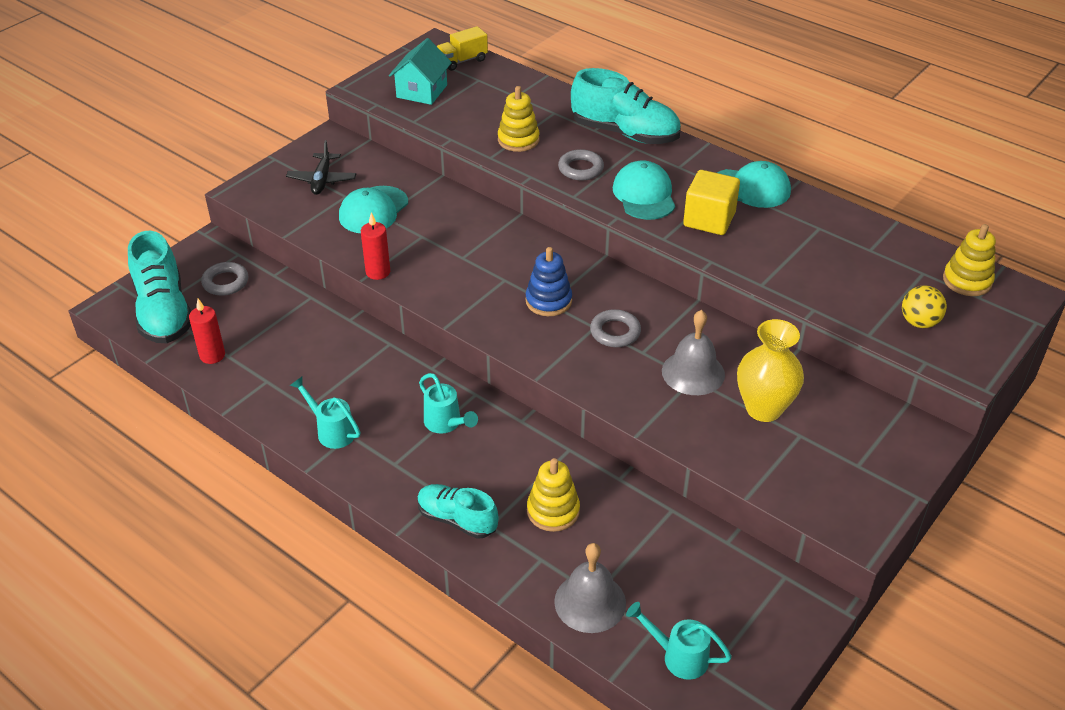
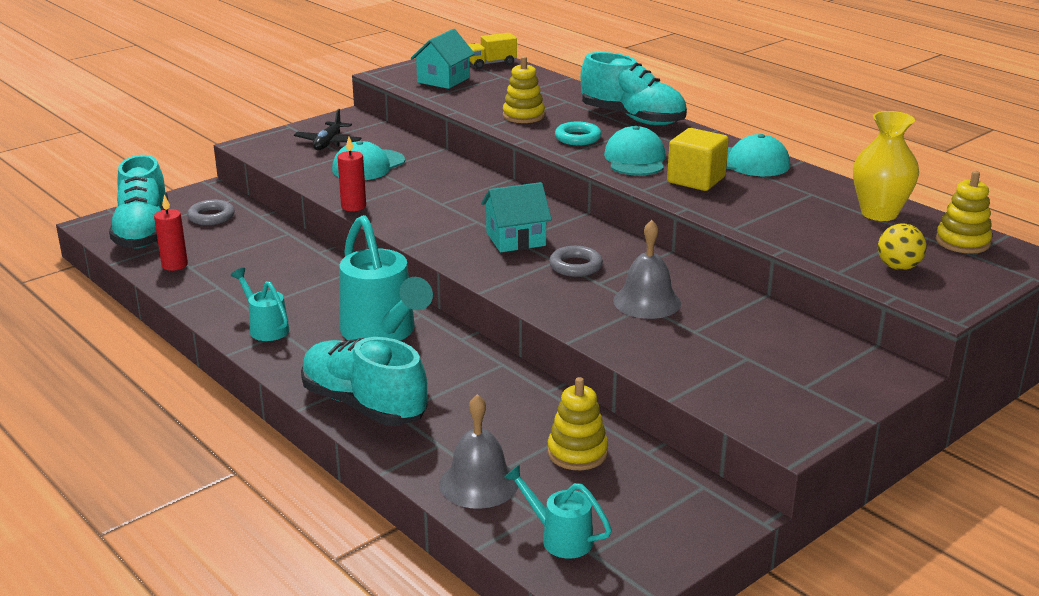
camera: 10 degrees right, 15 degrees down
turquoise shoe [417,484,498,539] -> turquoise shoe [301,337,427,426], size x1.63
turquoise watering can [419,373,478,434] -> turquoise watering can [340,215,433,341], size x1.93
blue stacking toy [526,247,572,316] -> turquoise house [481,182,552,252]
yellow stacking toy [527,458,580,532] -> yellow stacking toy moved to [548,377,608,470]
grey ring [558,149,604,181] -> turquoise ring [555,122,601,146]
yellow vase [737,319,804,422] -> yellow vase moved to [853,111,919,221]

